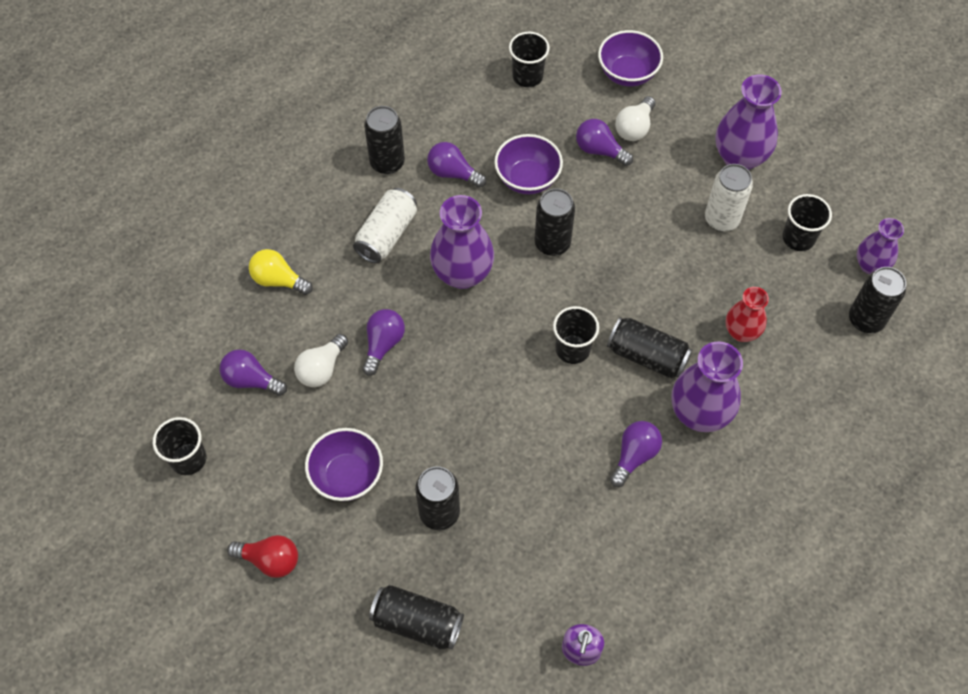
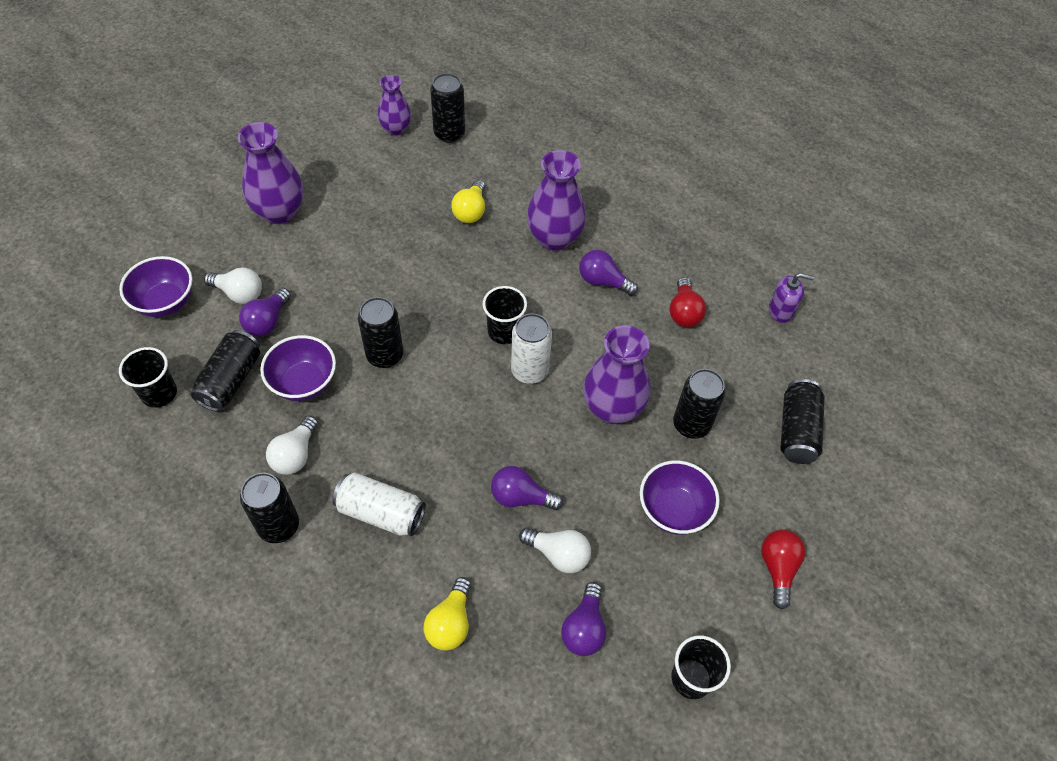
camera: 100 degrees left, 5 degrees down
purple light bulb [427,142,486,188] -> white light bulb [266,416,318,475]
purple vase [430,195,494,289] -> purple vase moved to [583,325,651,424]
black can [607,317,692,379] -> black can moved to [190,330,260,412]
white can [705,164,753,231] -> white can moved to [511,313,552,384]
red vase [726,287,769,342] -> yellow light bulb [451,180,485,223]
black cup [782,194,832,251] -> none
none -> red light bulb [669,277,706,327]

